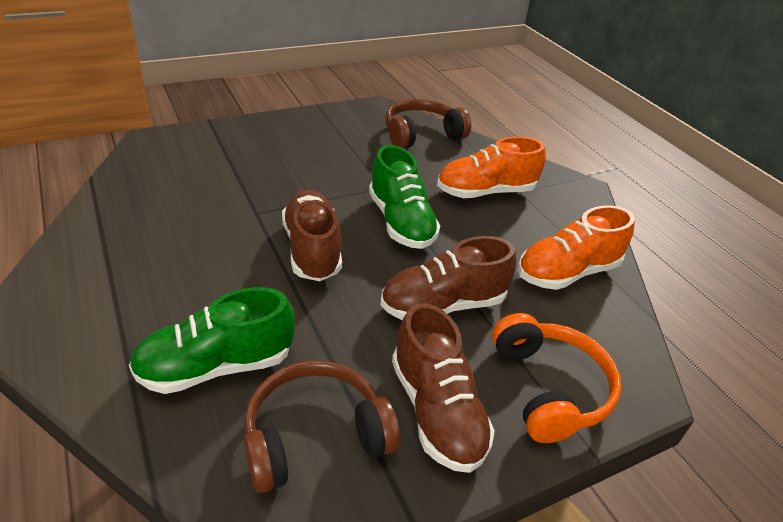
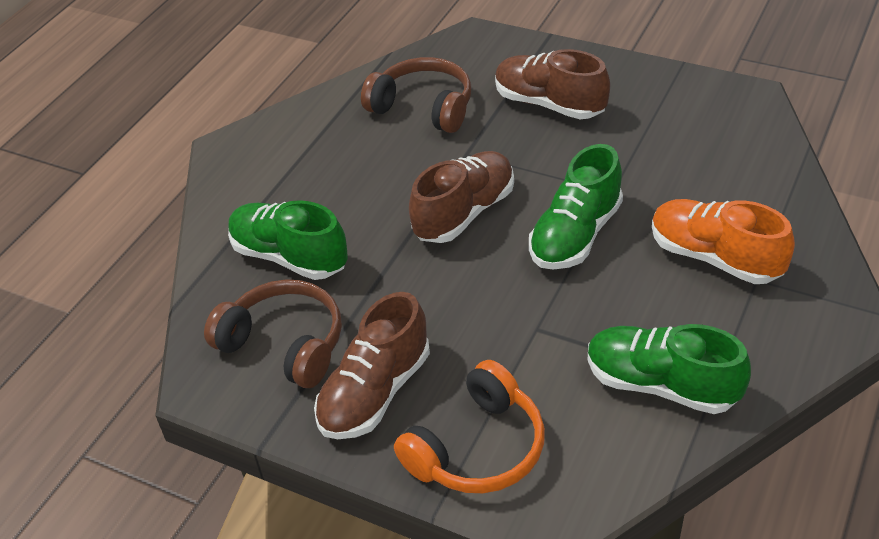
camera: 60 degrees right, 5 degrees up
brown shoe [380,236,517,320] -> brown shoe moved to [495,49,610,119]
brown headphones [385,99,471,149] -> brown headphones moved to [361,57,472,133]
orange shoe [517,205,635,290] -> green shoe [588,324,751,414]

